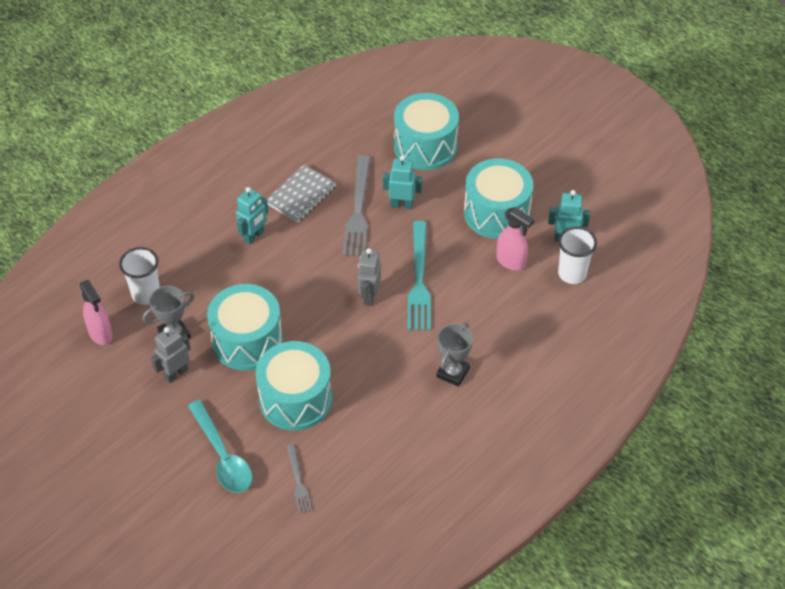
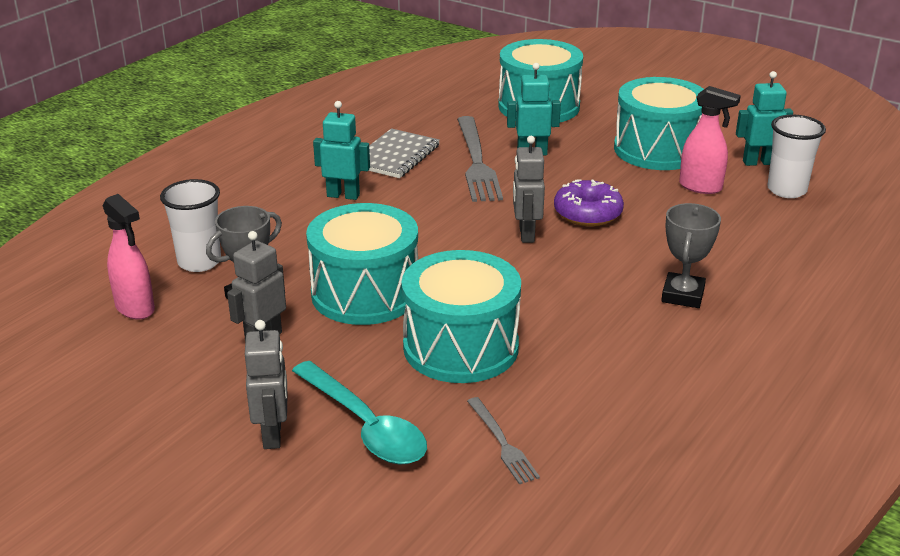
camera: 10 degrees left, 20 degrees down
turquoise robot [236,187,268,245] -> turquoise robot turned 105 degrees counterclockwise [313,101,370,200]
turquoise fork [408,221,431,330] -> purple donut [554,179,624,226]
none -> grey robot [245,320,288,449]

